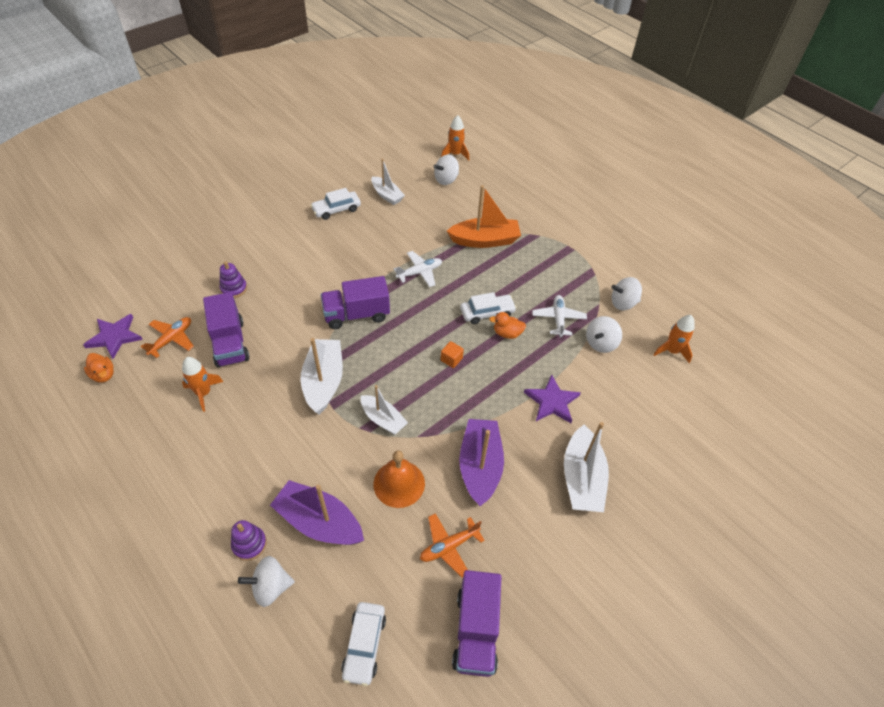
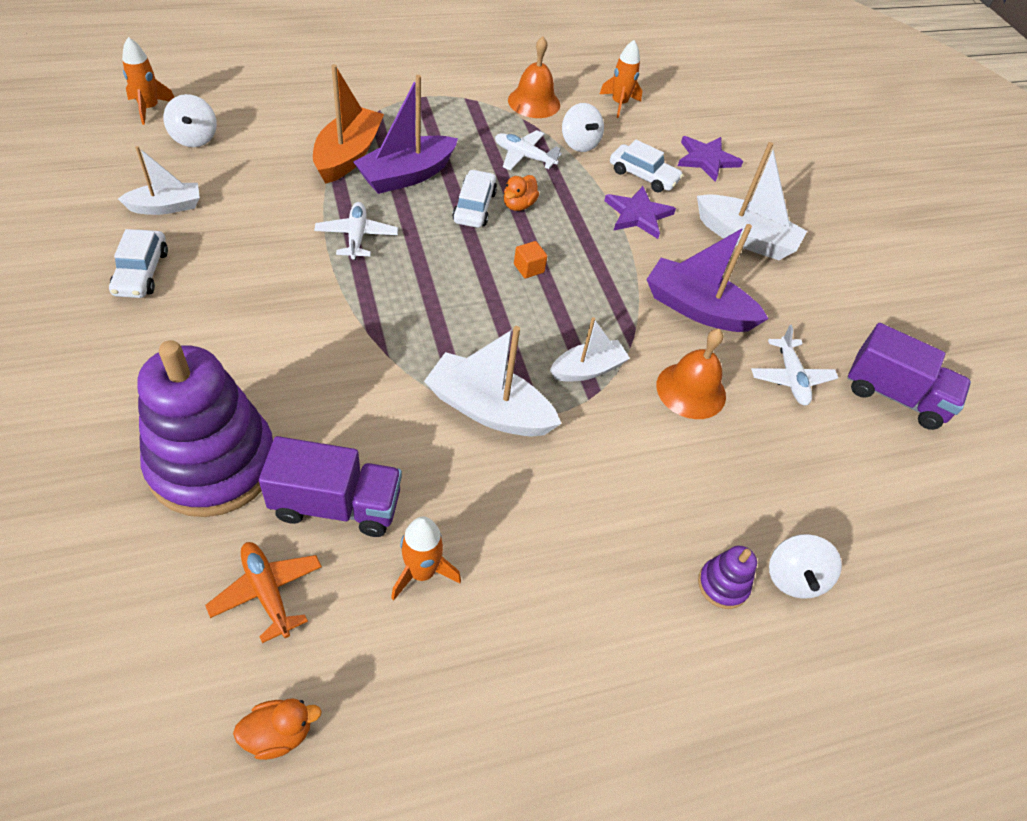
camera: 70 degrees left, 0 degrees up
purple star [83,314,143,359] -> purple star moved to [678,136,743,182]
purple stacking toy [220,261,247,298] -> purple stacking toy [137,340,273,517], size x2.47
purple boat [270,480,364,545] -> purple boat moved to [353,75,458,194]
purple truck [321,276,390,329] -> none
white car [341,602,386,686] -> white car moved to [610,140,683,193]
orange plane [420,513,485,578] -> white plane [751,325,838,405]
white spinning top [611,277,642,310] -> orange bell [508,36,560,118]

